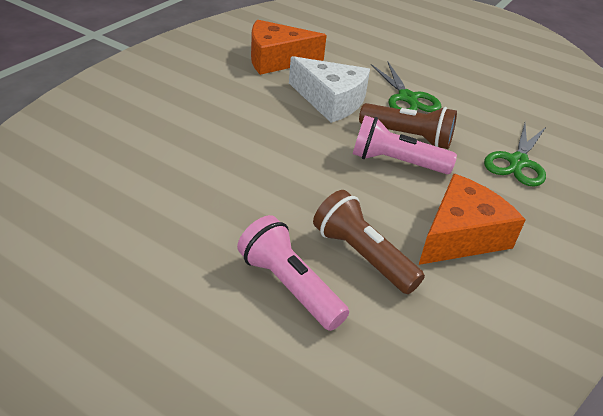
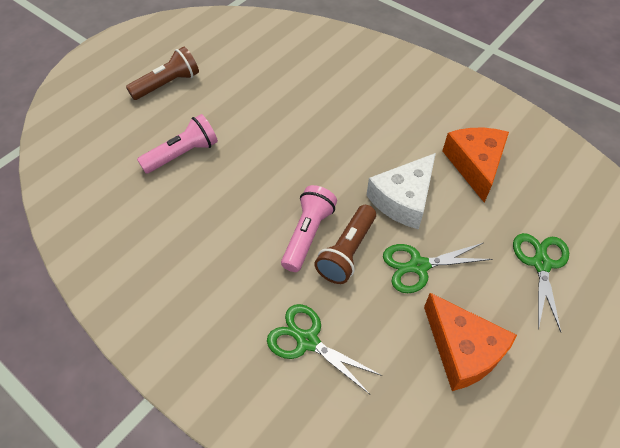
camera: 100 degrees right, 15 degrees up
brown flashlight [313,190,425,294] -> brown flashlight moved to [126,46,199,100]
orange cheese [419,174,526,265] -> orange cheese moved to [424,293,517,391]
none -> green scissors [513,233,569,332]

